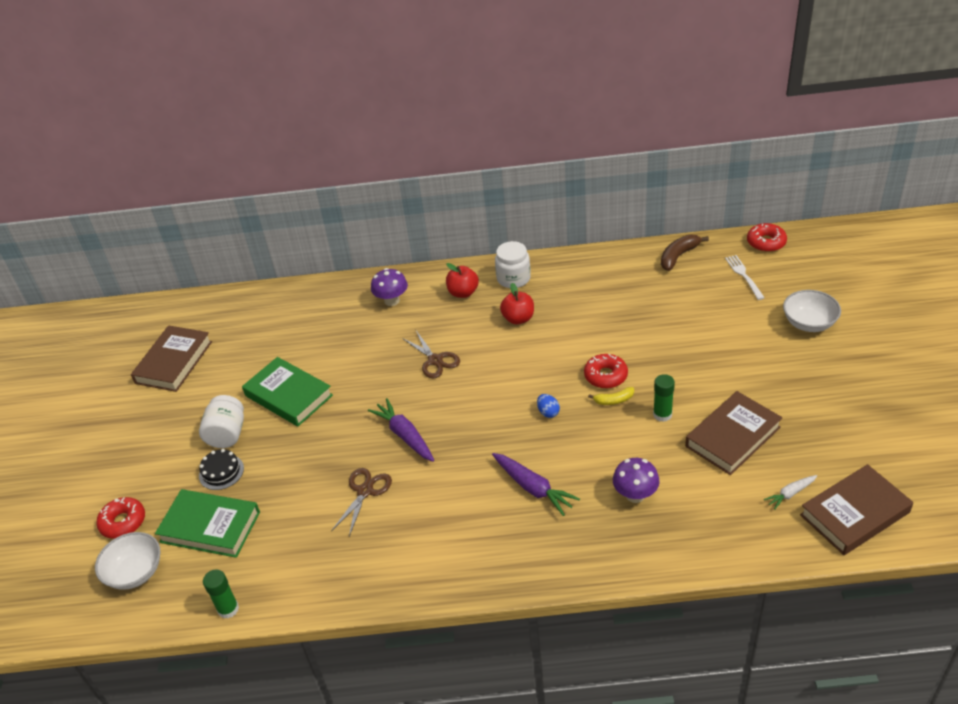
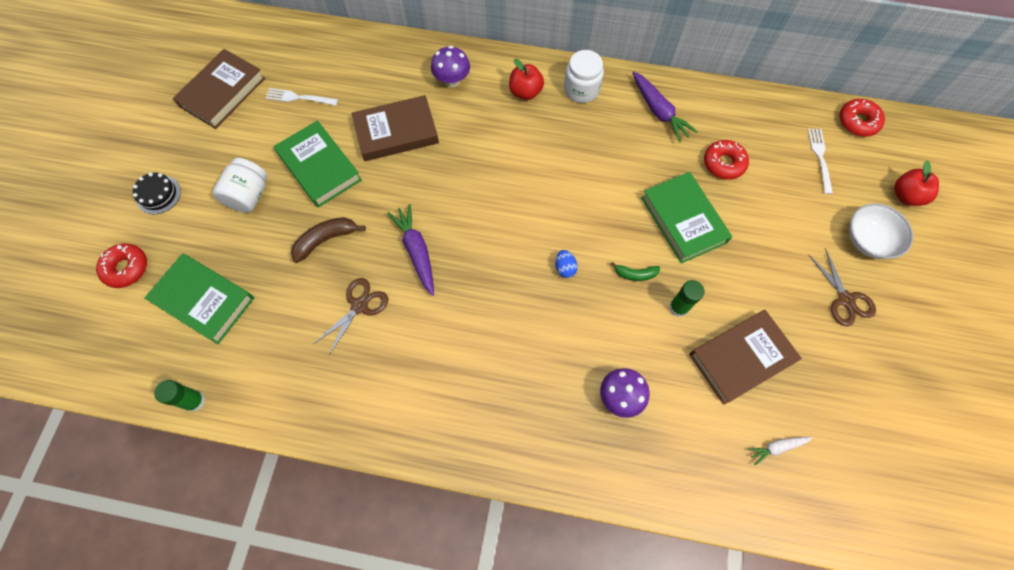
camera: 10 degrees right, 25 degrees up
white bowl [95,532,160,590] -> none
black cake [199,449,244,490] -> black cake moved to [133,173,181,214]
brown scissors [402,331,460,378] -> brown scissors moved to [808,248,876,326]
purple carrot [492,453,580,516] -> purple carrot moved to [632,71,698,143]
red apple [500,283,534,324] -> red apple moved to [894,160,939,206]
red donut [584,354,628,389] -> red donut moved to [704,140,749,180]
yellow banana [588,387,634,405] -> green banana [611,262,660,281]
brown banana [661,235,709,271] -> brown banana moved to [291,217,366,263]
brown book [800,464,913,555] -> brown book moved to [352,95,439,161]
none -> white fork [265,88,338,106]
none -> green book [641,172,732,263]

